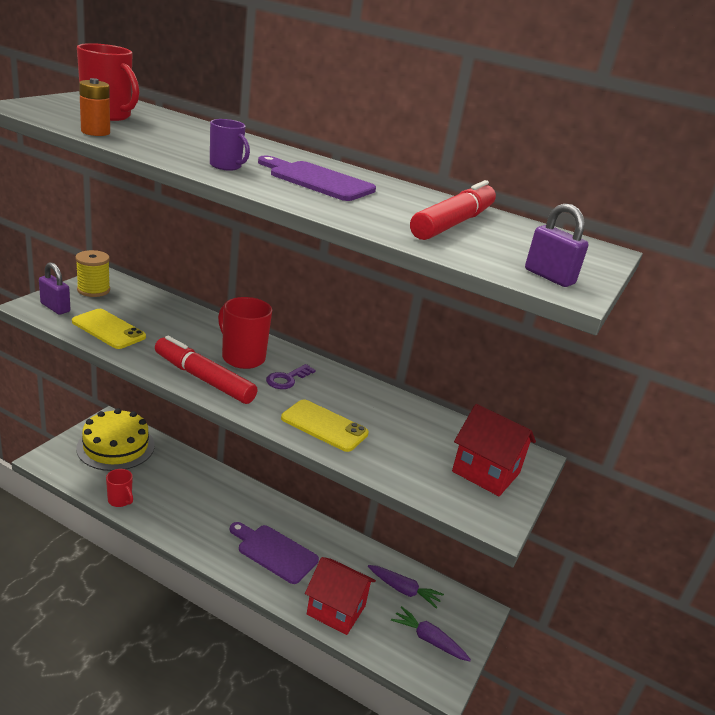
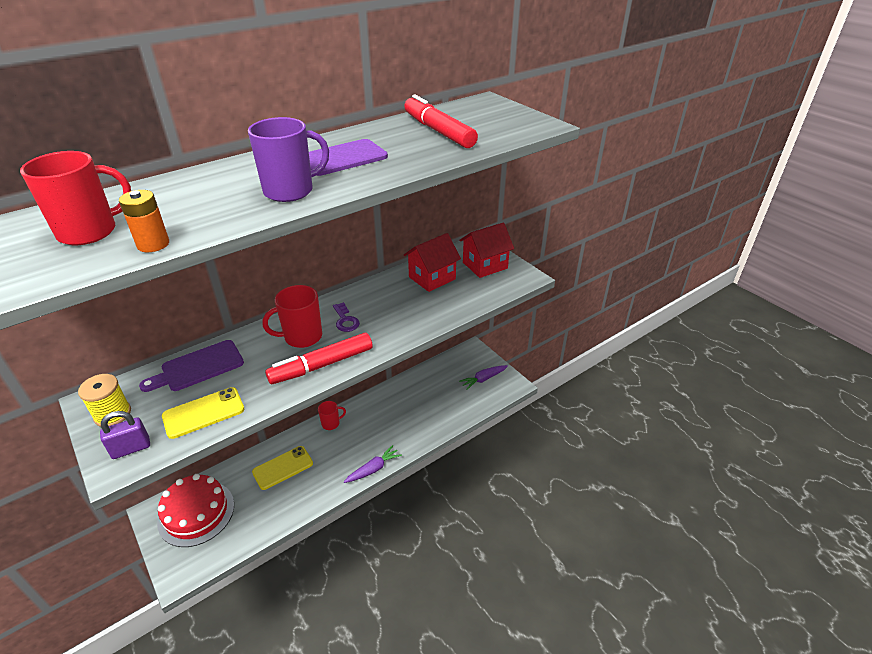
camera: 60 degrees left, 10 degrees up
yellow cake [76,408,155,471] -> red cake [157,474,234,547]
red mug [106,469,133,507] -> red mug moved to [318,401,346,430]
purple mug [210,119,250,170] -> purple mug [248,117,329,202], size x1.68
purple cutting board [230,522,319,584] -> purple cutting board moved to [139,340,244,392]
yellow phone [281,399,369,452] -> yellow phone moved to [252,446,313,490]
red house [305,557,376,635] -> red house moved to [404,233,461,292]
purple carrot [368,565,444,609] -> purple carrot moved to [344,445,402,483]
purple padlock [525,203,588,287] -> none

